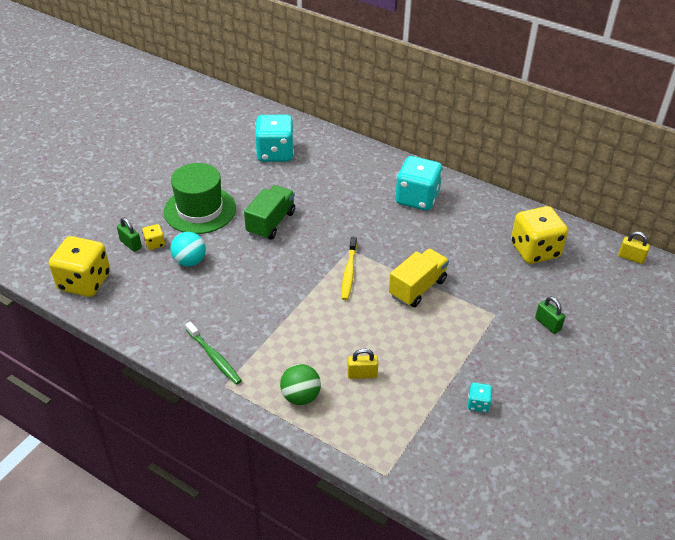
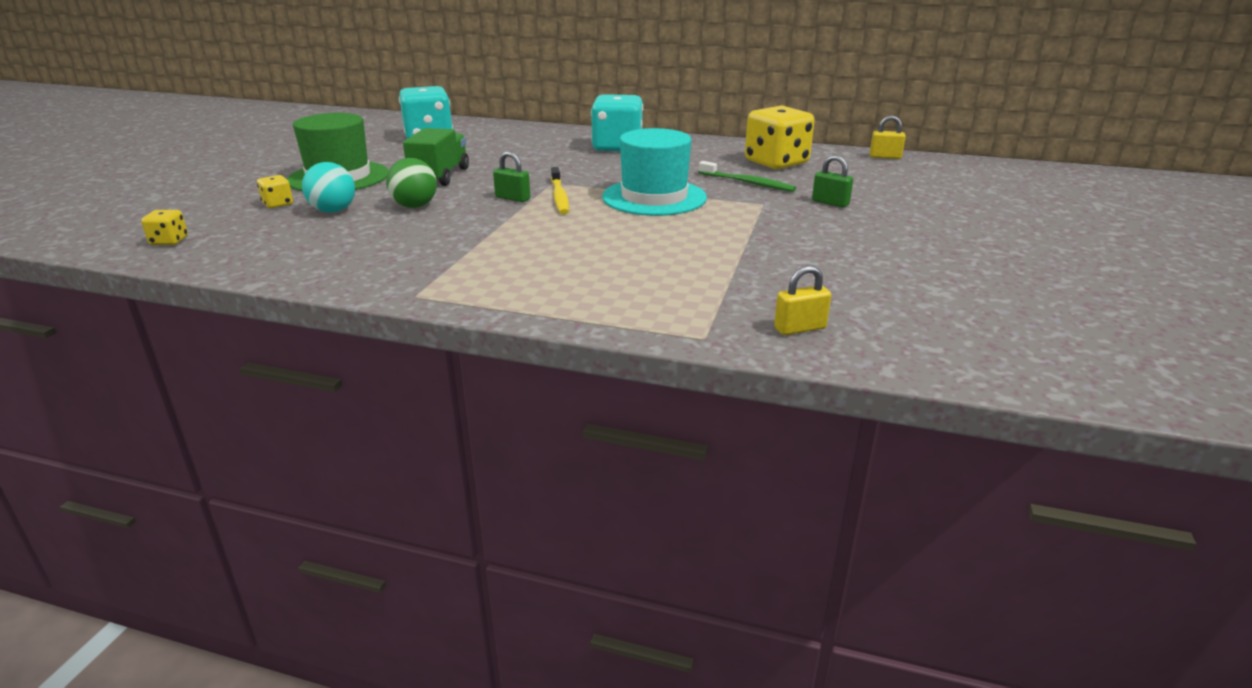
camera: 15 degrees left, 15 degrees down
yellow dice [49,236,110,297] -> yellow dice [141,210,188,245], size x0.45
green padlock [117,218,142,252] -> green padlock moved to [493,151,530,202]
green toothbrush [185,322,242,385] -> green toothbrush moved to [699,161,796,192]
green ball [280,364,321,405] -> green ball moved to [386,158,437,208]
yellow padlock [347,348,378,379] -> yellow padlock moved to [774,265,831,335]
yellow truck [389,249,449,307] -> turquoise hat [602,128,707,216]
turquoise dice [468,383,493,413] -> none

